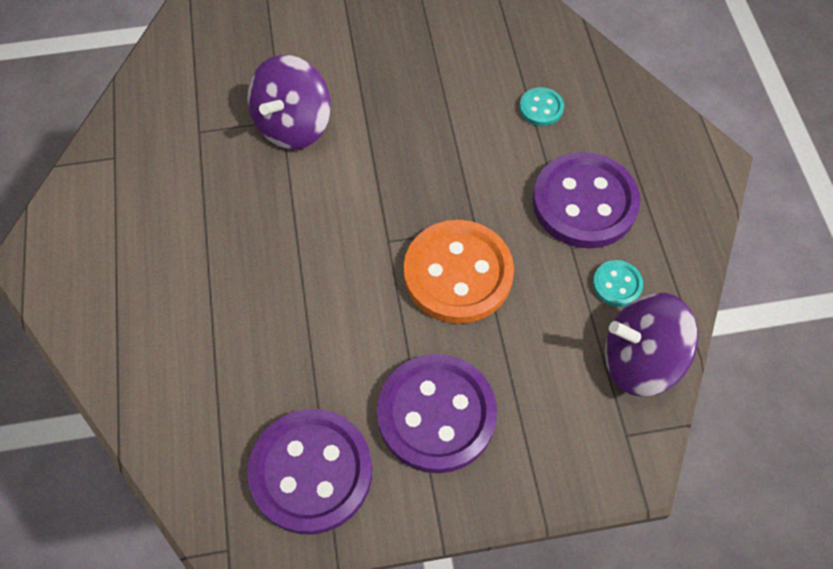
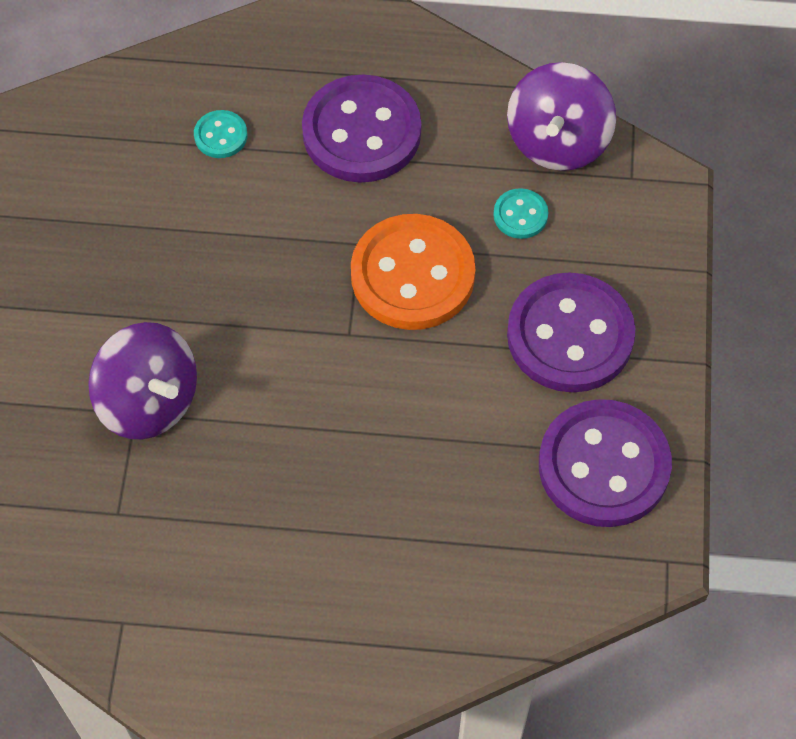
camera: 75 degrees left, 0 degrees up
turquoise button [593,260,643,307] -> turquoise button moved to [493,188,548,239]

